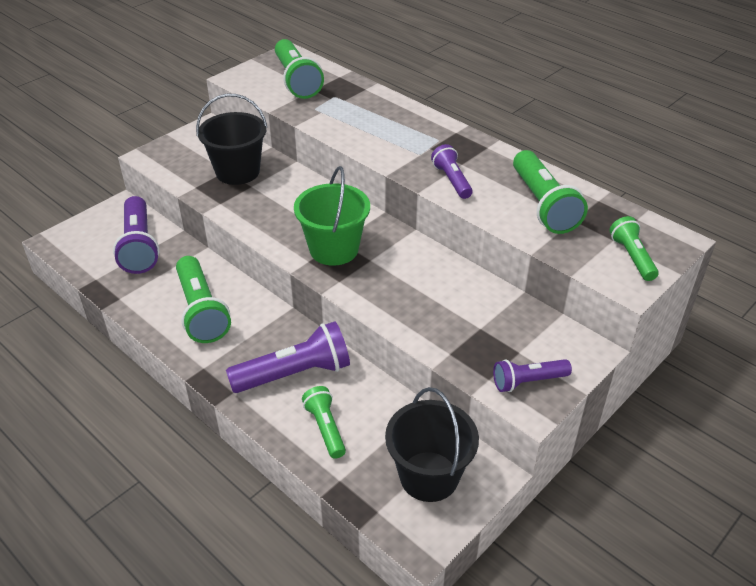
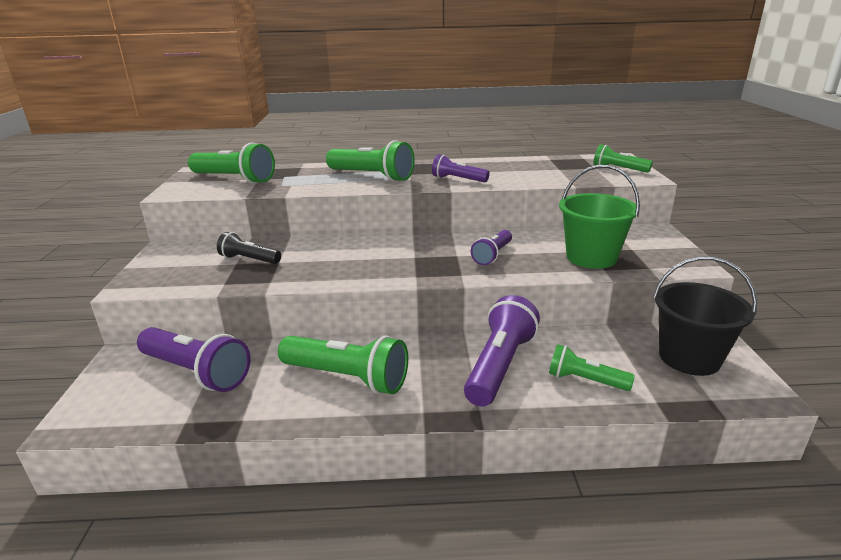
camera: 45 degrees left, 15 degrees down
black bucket [196,94,267,185] -> black flashlight [217,232,281,264]
green bucket [294,166,370,266] -> green bucket moved to [559,165,640,269]
purple flashlight [493,359,572,392] -> purple flashlight moved to [471,230,512,265]
green flashlight [513,150,588,234] -> green flashlight moved to [326,140,415,182]

